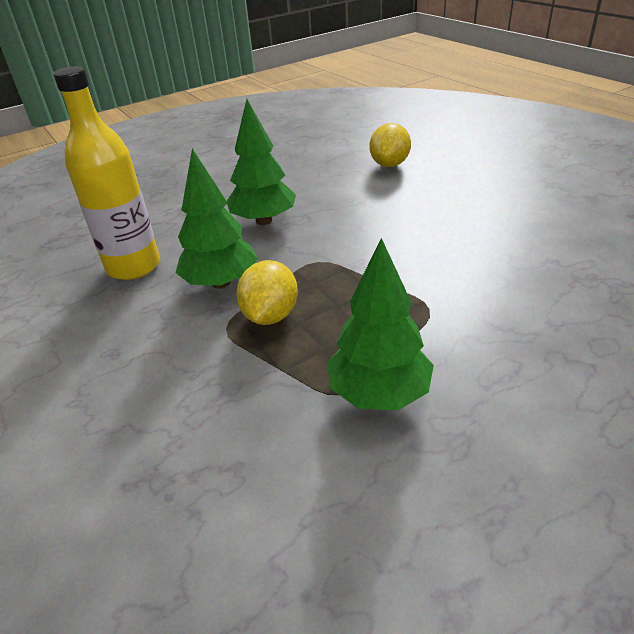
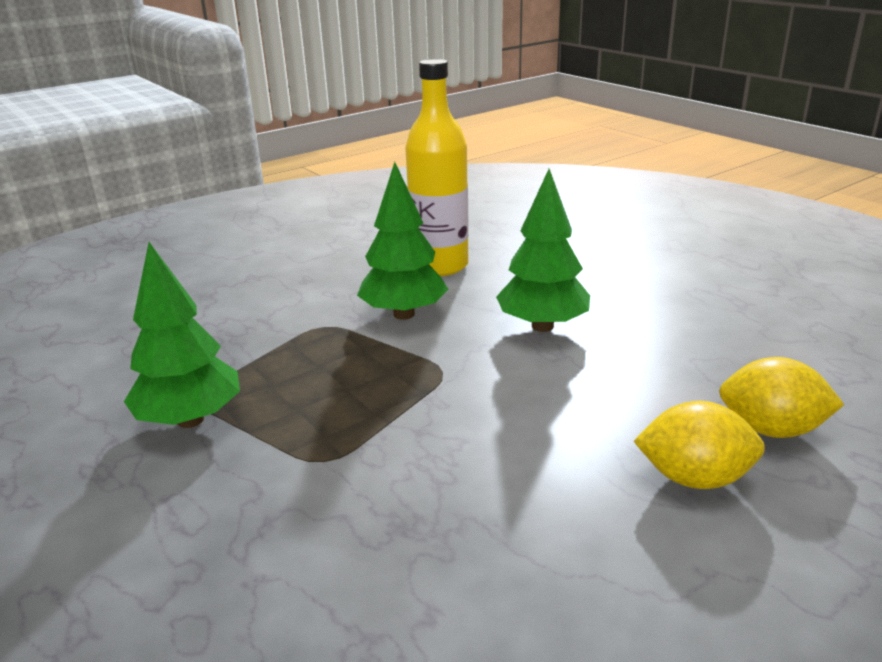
camera: 85 degrees right, 10 degrees down
yellow lemon [236,260,298,325] -> yellow lemon moved to [634,401,765,489]

